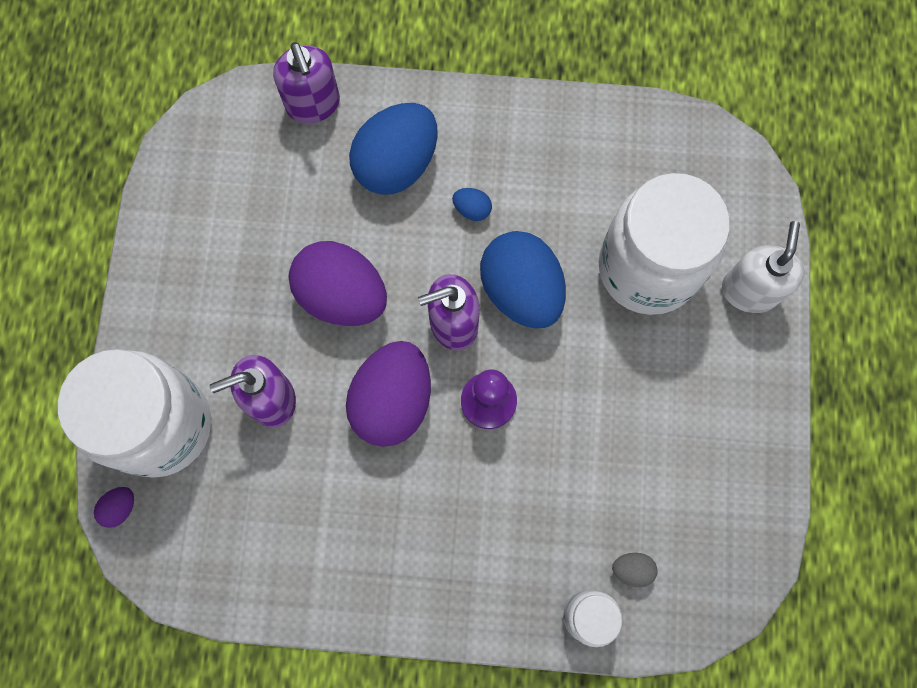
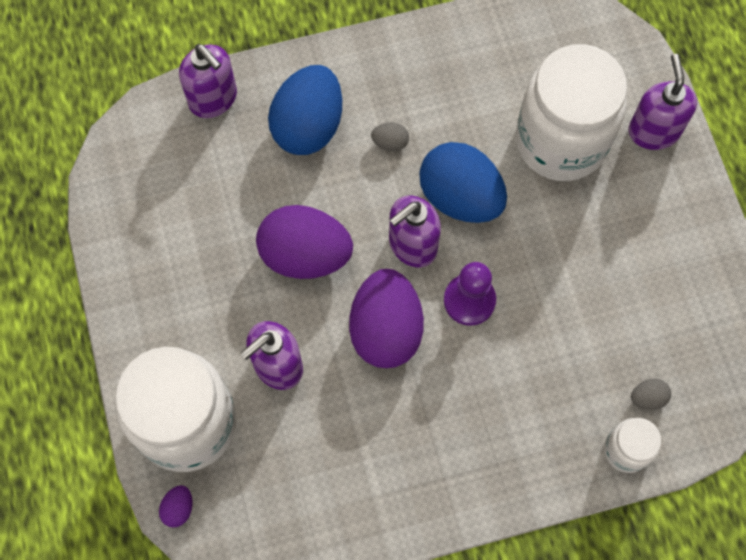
camera: 20 degrees left, 5 degrees down
blue egg [452,188,492,221] -> grey egg [371,122,409,151]
white soap dispenser [722,221,804,313] -> purple soap dispenser [629,54,697,150]

